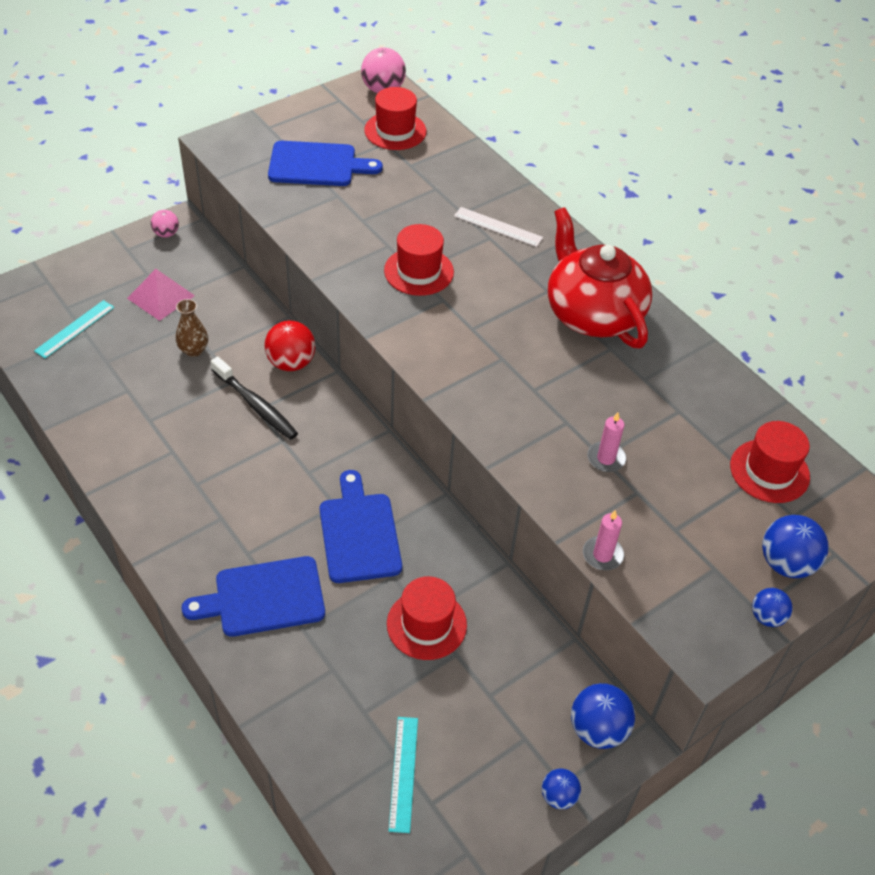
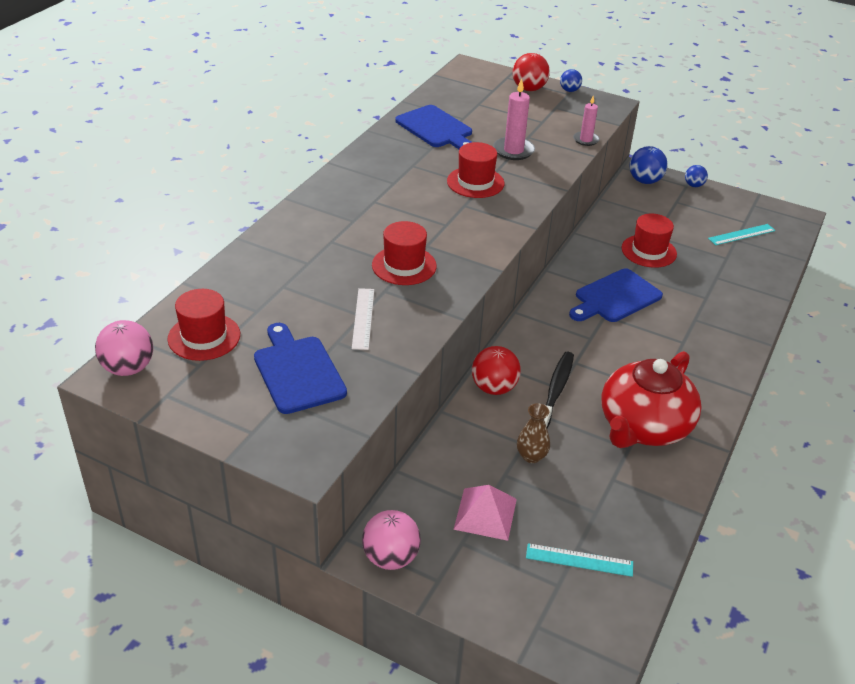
camera: 115 degrees left, 10 degrees down
pink ball [151,210,179,237] -> pink ball [362,510,421,570], size x1.67
blue cutting board [181,556,325,637] -> blue cutting board moved to [395,105,472,149]
white ruler [454,207,543,247] -> white ruler moved to [352,288,374,350]
red teapot [548,207,652,348] -> red teapot moved to [601,351,702,448]
pink candle [587,412,626,472] -> pink candle [493,78,535,160], size x1.56
red hat [730,421,810,503] -> red hat moved to [447,142,504,198]
blue ball [762,515,828,578] -> red ball [512,53,550,91]

